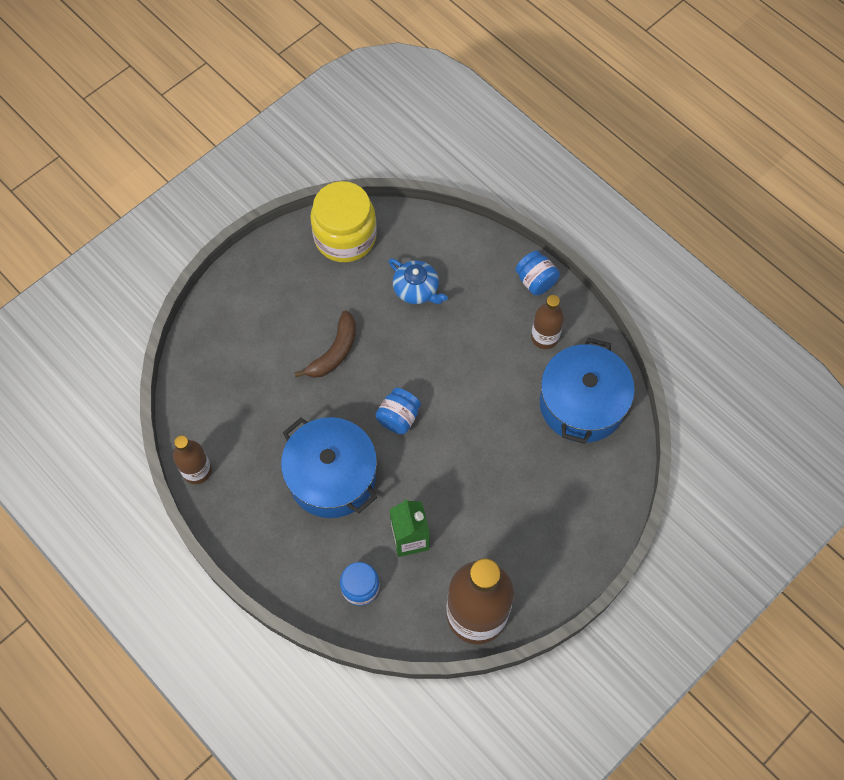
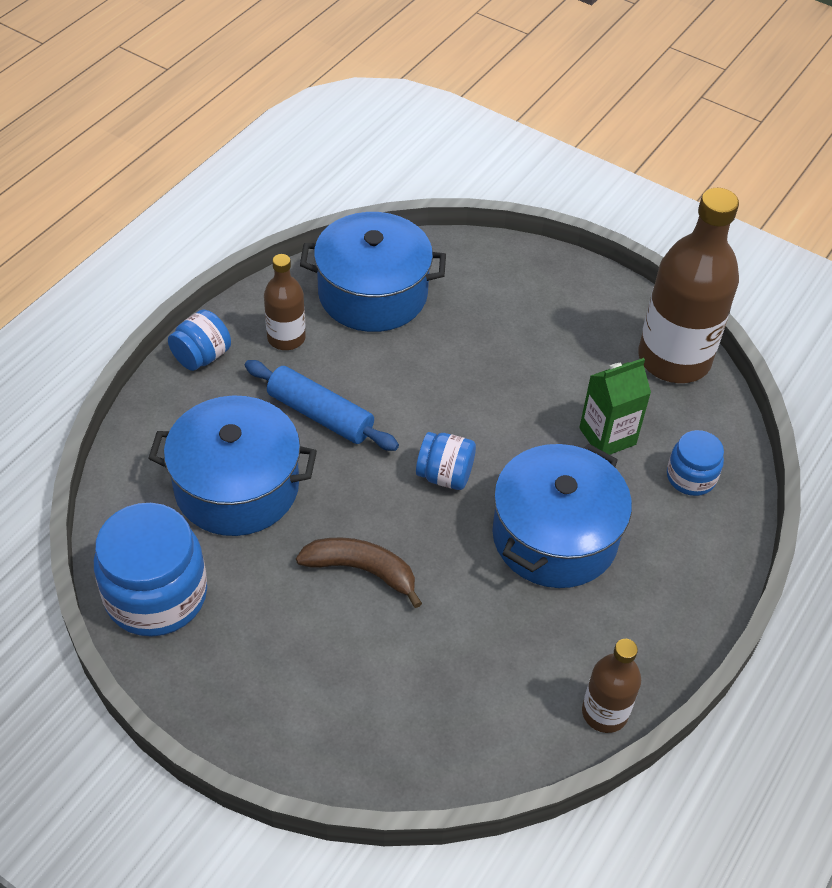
camera: 105 degrees left, 15 degrees down
yellow jar [310,181,377,262] -> blue jar [94,503,207,637]
blue teapot [389,258,448,304] -> blue pot [148,396,317,536]
none -> blue rolling pin [245,360,399,451]

